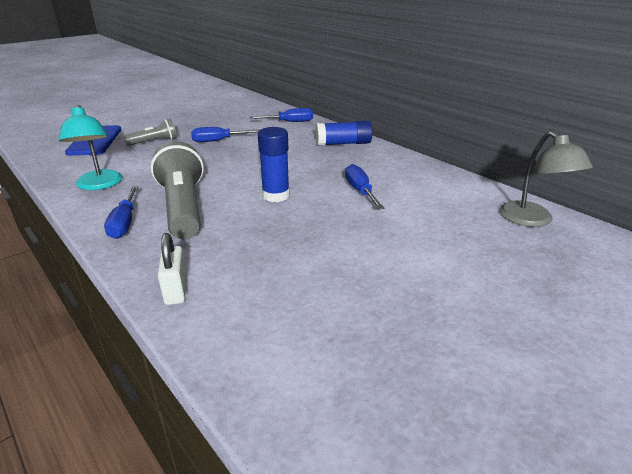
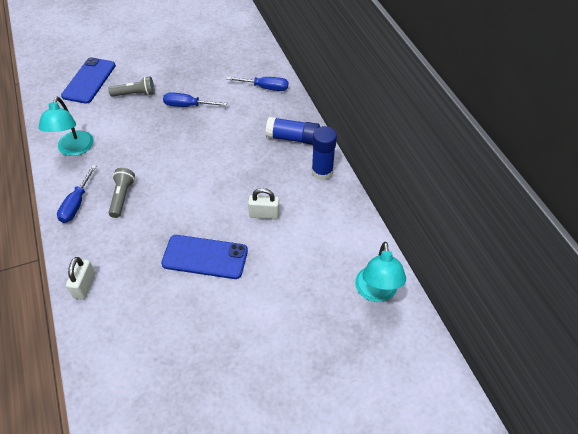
camera: 20 degrees right, 20 degrees up
grey flashlight [151,141,204,239] -> grey flashlight [109,168,135,218], size x0.53
blue glue stick [258,127,290,202] -> blue glue stick moved to [312,126,337,180]
blue screwdriver [345,164,384,210] -> white padlock [248,188,279,219]
grey lamp [500,131,593,227] -> turquoise lamp [355,242,406,302]
none -> blue phone [161,235,248,279]

